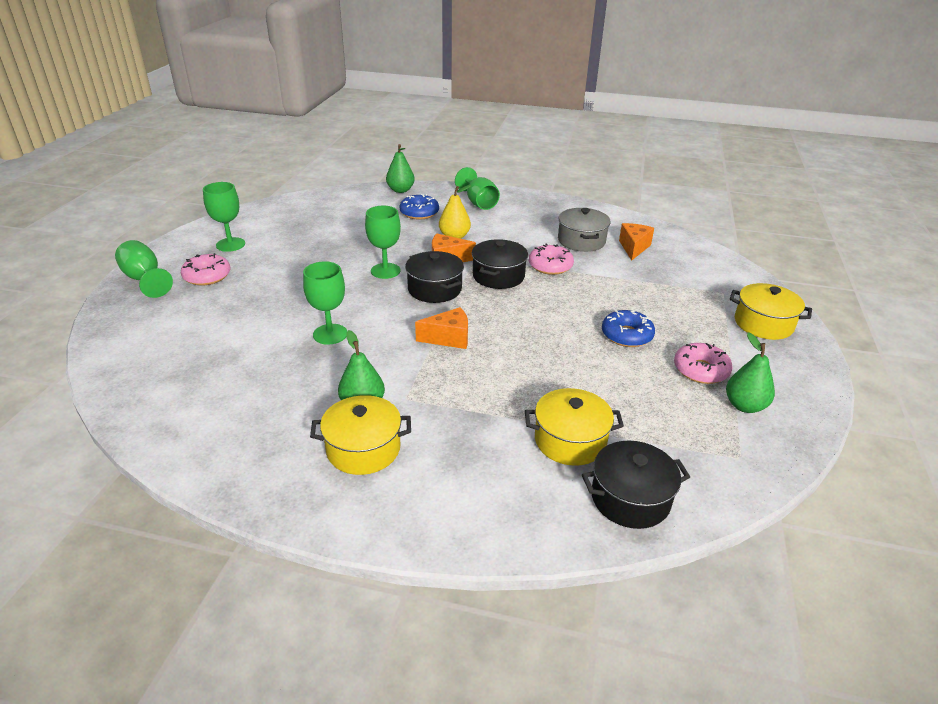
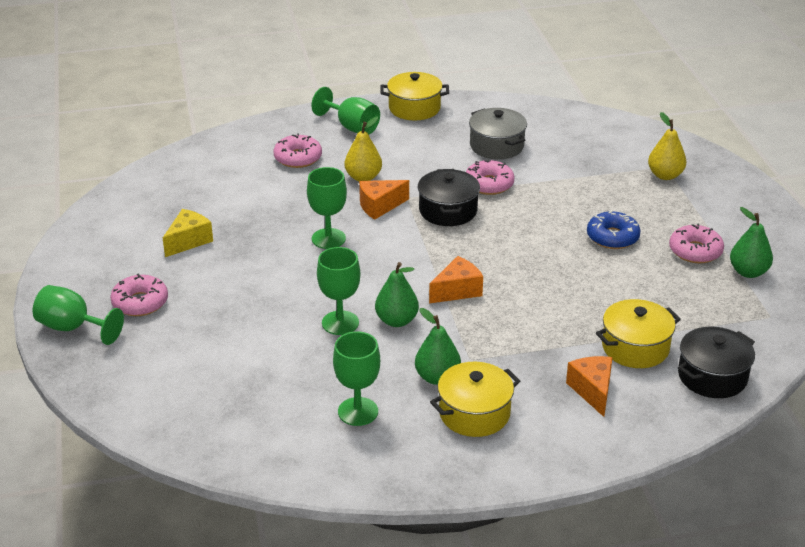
camera: 25 degrees left, 0 degrees up
green goblet [203,182,245,252] -> green goblet moved to [333,331,380,426]
green pear [386,144,415,193] -> green pear moved to [375,262,419,327]
blue donut [400,194,439,220] -> pink donut [273,133,322,168]
black pot [405,251,464,303] -> none
orange cheese [619,223,654,261] -> orange cheese moved to [566,356,613,417]
yellow pot [730,283,812,340] -> yellow pot moved to [380,72,449,120]
none -> yellow cheese [163,209,213,257]
none -> yellow pear [648,112,687,180]

